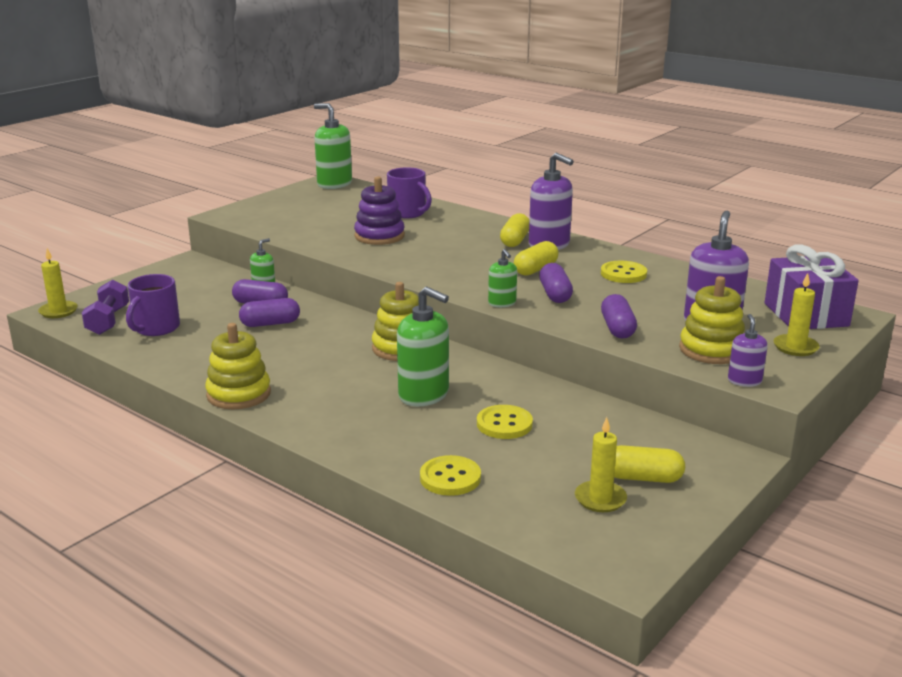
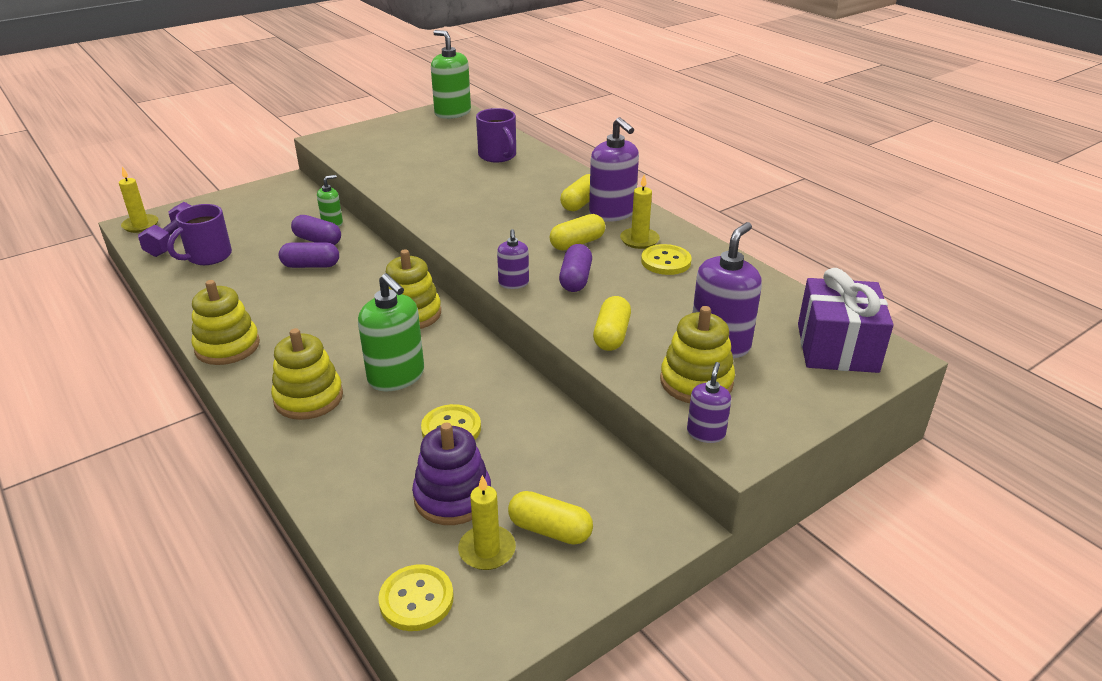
camera: 15 degrees right, 10 degrees up
purple stacking toy [354,176,405,245] -> purple stacking toy moved to [412,423,491,525]
yellow button [420,455,481,496] -> yellow button moved to [378,564,454,631]
green soap dispenser [488,249,517,307] -> purple soap dispenser [497,229,529,289]
purple capsule [601,294,637,339] -> yellow capsule [593,296,631,351]
yellow candle [773,273,820,356] -> yellow candle moved to [620,175,660,249]
none -> yellow stacking toy [271,328,343,420]

